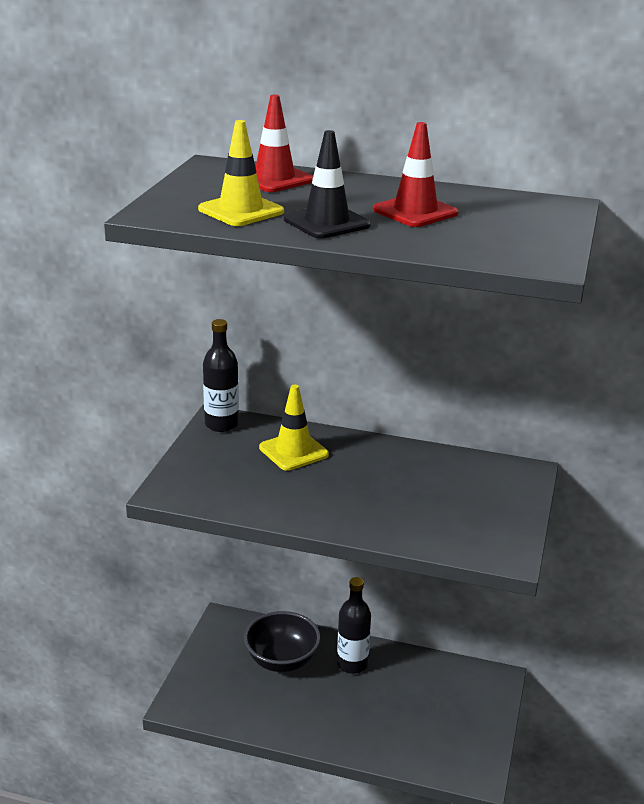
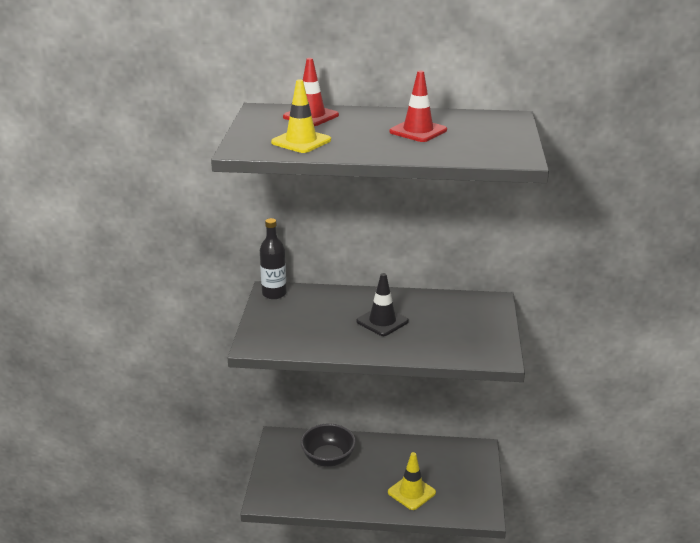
camera: 10 degrees left, 0 degrees up
yellow traffic cone [259,385,329,471] -> yellow traffic cone moved to [388,452,436,510]
black traffic cone [284,130,371,239] -> black traffic cone moved to [357,273,409,336]
black bottle [337,577,371,674] -> none

